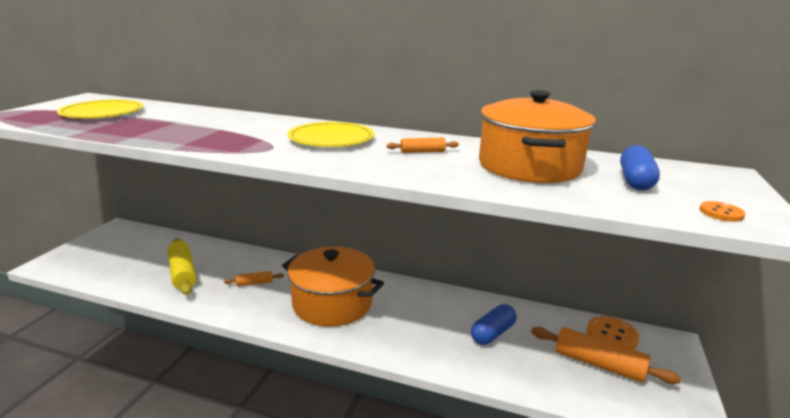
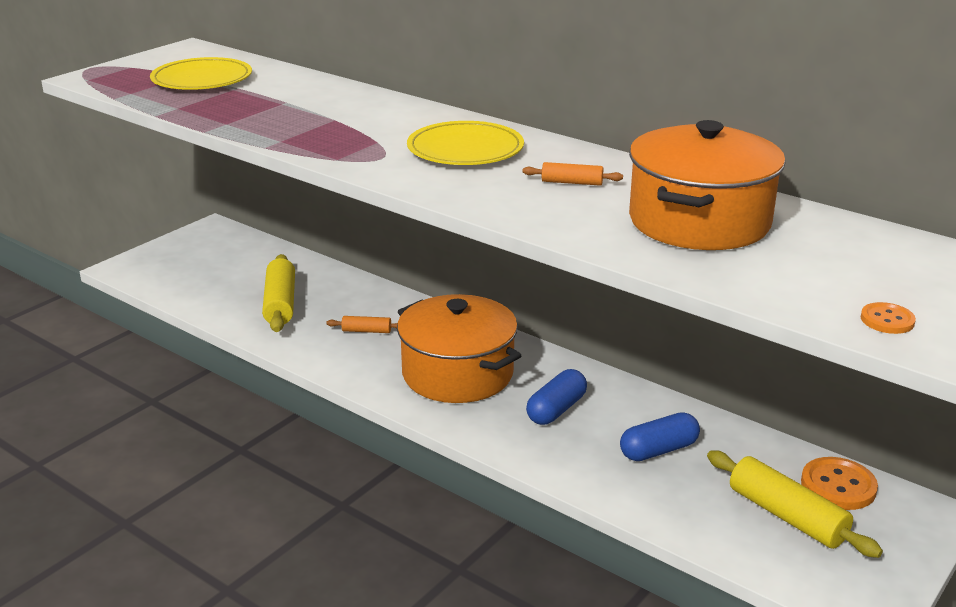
camera: 20 degrees right, 5 degrees up
orange rolling pin [531,327,681,384] -> yellow rolling pin [707,450,883,558]
blue capsule [620,145,660,190] -> blue capsule moved to [526,369,587,425]

